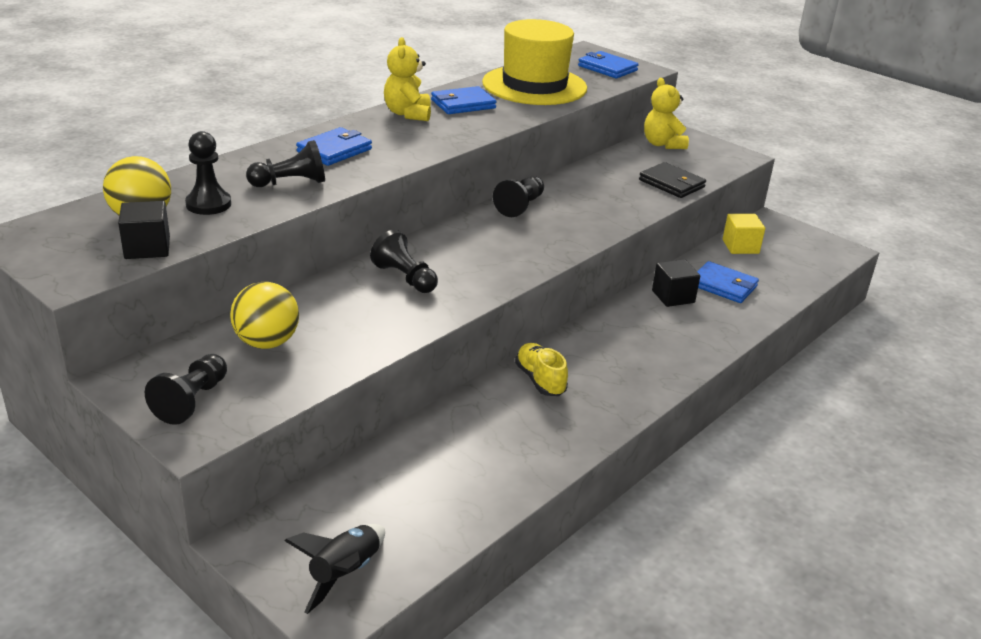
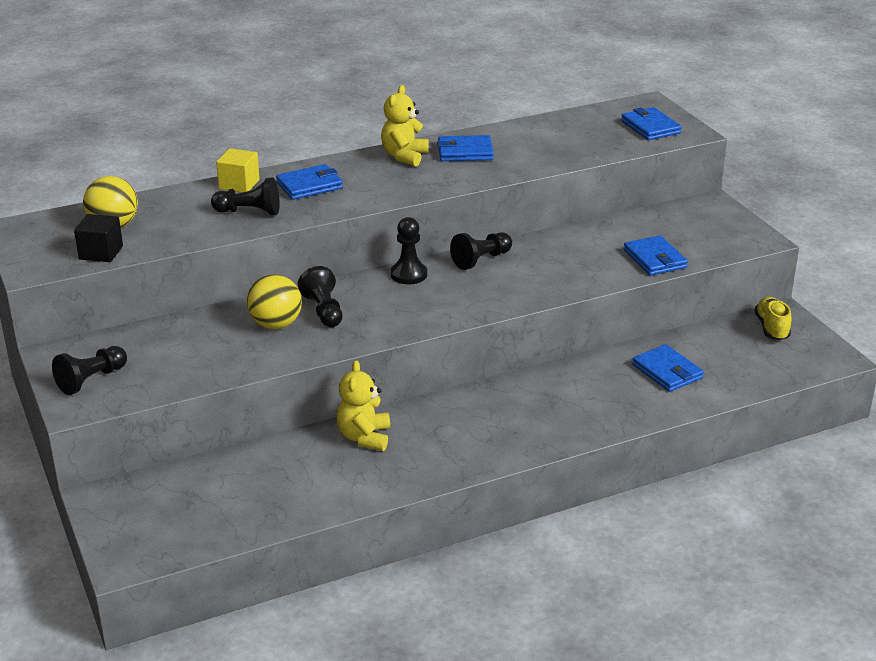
camera: 25 degrees right, 0 degrees up
black pawn [185,131,231,215] -> black pawn moved to [391,217,427,284]
yellow ball [230,282,299,349] -> yellow ball moved to [247,274,302,329]
black rocket [285,524,385,614] -> none
yellow hat [482,19,587,105] -> none
yellow shoe [515,343,568,396] -> yellow shoe moved to [754,297,792,340]
black wallet [639,162,706,198] -> blue wallet [624,235,688,275]
yellow teddy bear [644,78,689,149] -> yellow teddy bear moved to [337,360,390,451]
black cube [652,259,700,307] -> none
yellow cube [723,214,765,254] -> yellow cube moved to [216,148,260,193]

